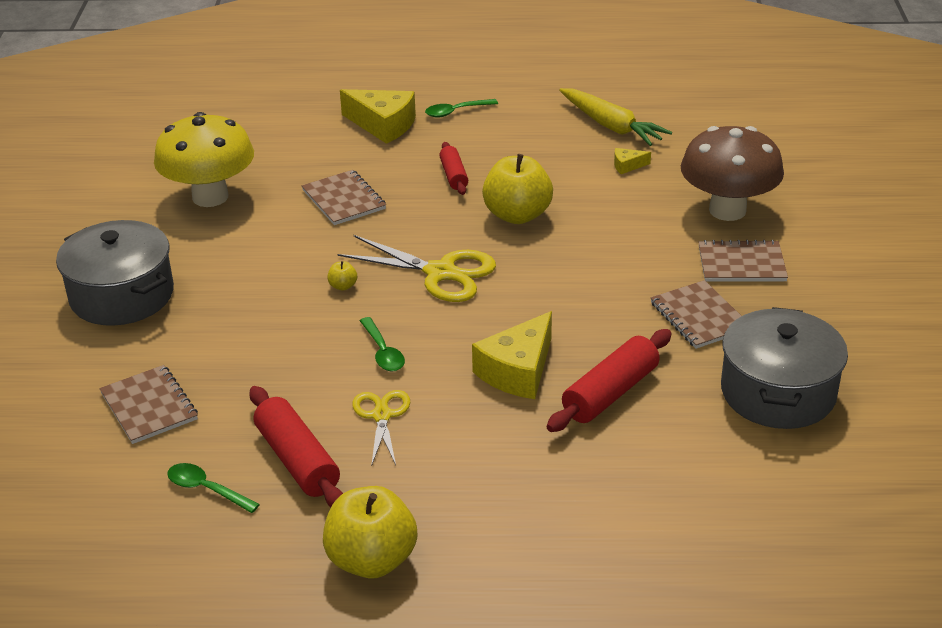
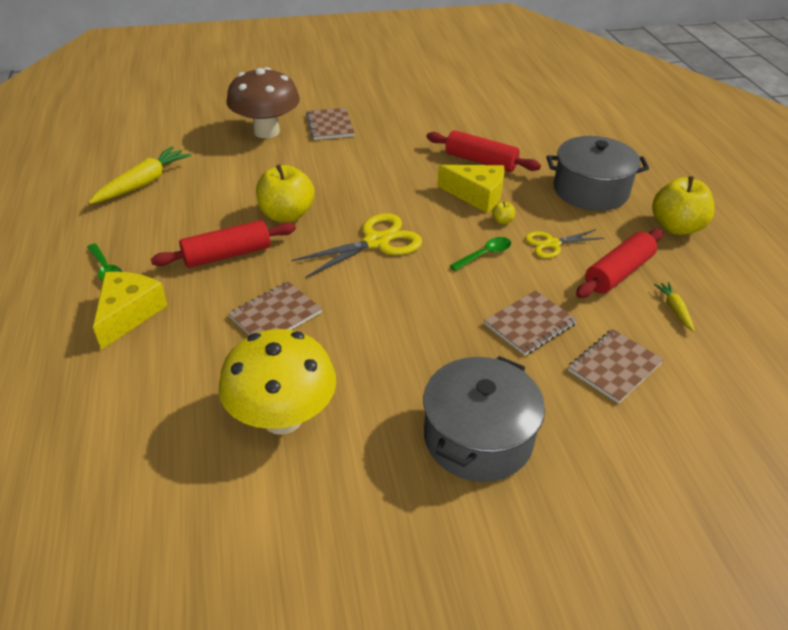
camera: 105 degrees left, 5 degrees up
green spoon [167,463,260,513] -> yellow carrot [654,282,695,332]
yellow apple [327,261,357,291] -> yellow apple moved to [492,201,515,224]
yellow scissors [338,235,496,302] -> yellow scissors turned 45 degrees clockwise [291,213,422,278]
red rolling pin [439,142,468,195] -> red rolling pin [151,220,296,268], size x1.65
yellow cheese [614,148,651,174] -> none
brown notebook [651,280,741,349] -> brown notebook moved to [484,290,577,355]
grey pot [721,307,848,429] -> grey pot moved to [547,136,649,211]

